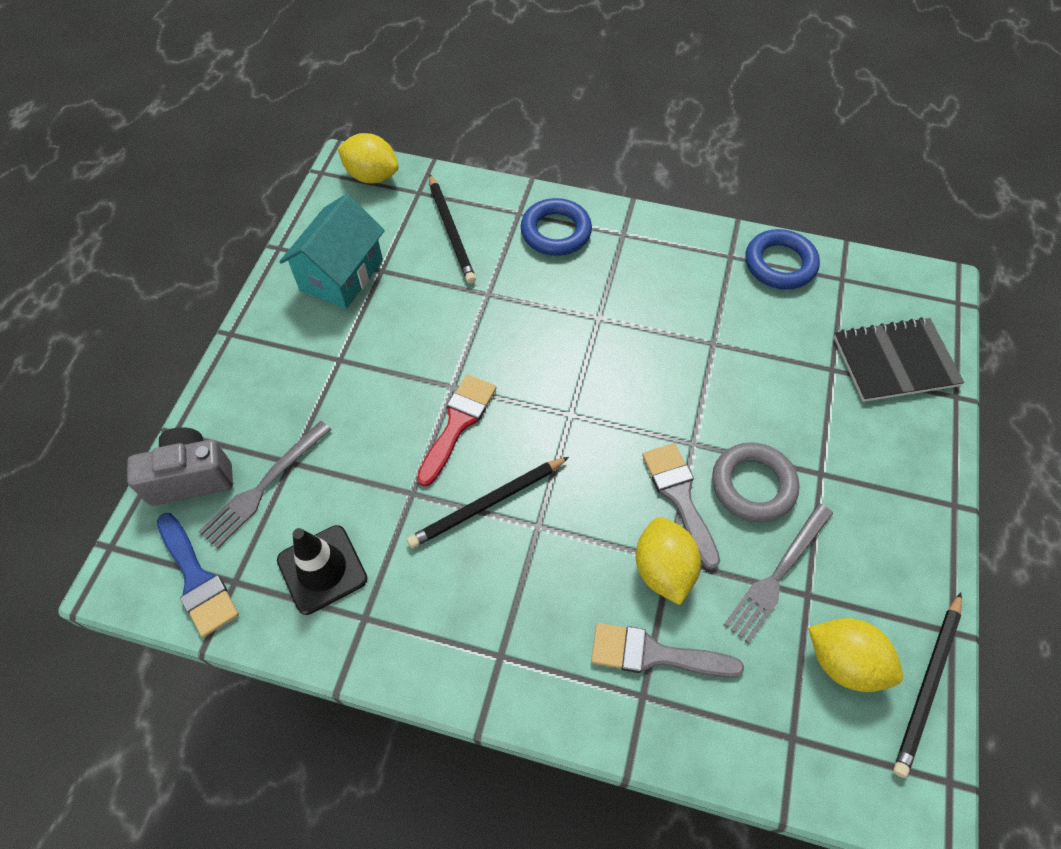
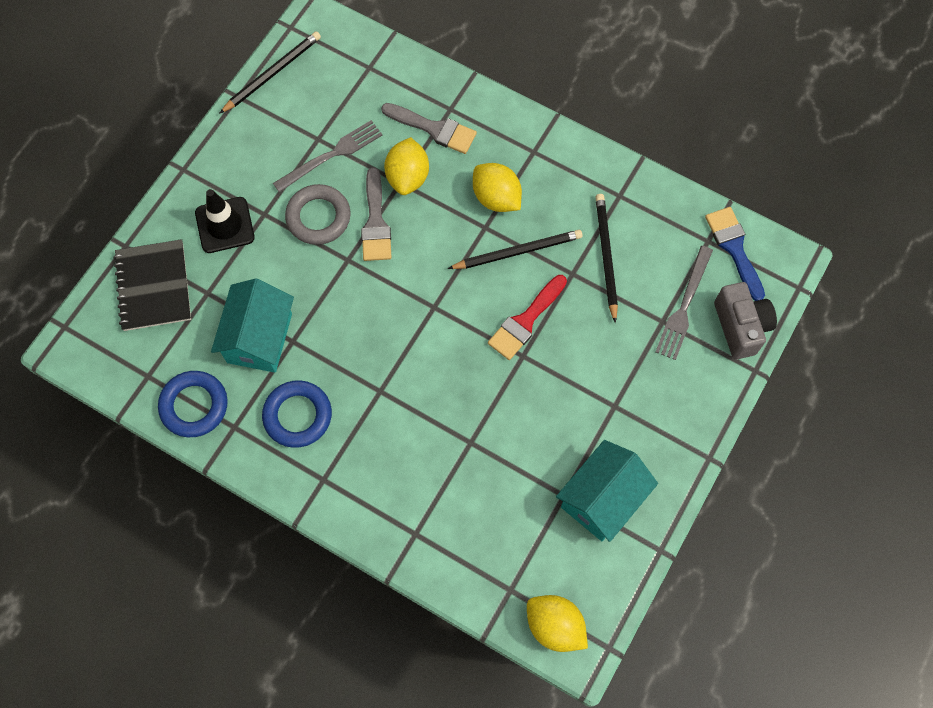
camera: 165 degrees left, 10 degrees up
grey camera [127,427,233,506] -> grey camera turned 105 degrees counterclockwise [714,282,777,359]
grey fork [198,421,332,549] -> grey fork turned 150 degrees clockwise [656,246,713,360]
black traffic cone [277,525,367,615] -> black traffic cone moved to [195,189,255,253]
black pencil [429,174,476,284] -> black pencil moved to [595,194,618,323]
blue ring [520,198,592,256] -> blue ring moved to [262,380,332,448]
yellow lemon [808,618,903,692] -> yellow lemon moved to [473,163,522,212]
black notebook [834,317,964,402] -> black notebook turned 75 degrees clockwise [114,239,191,331]
none -> turquoise house [211,278,294,373]

